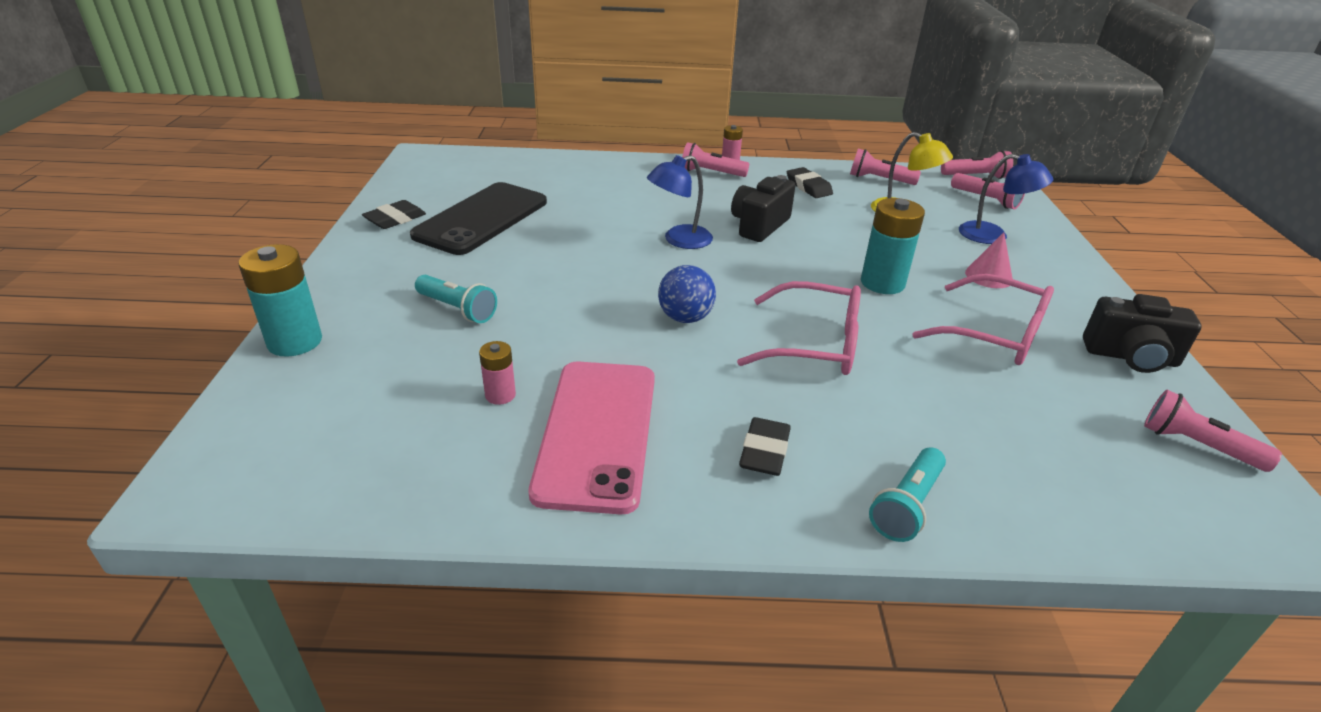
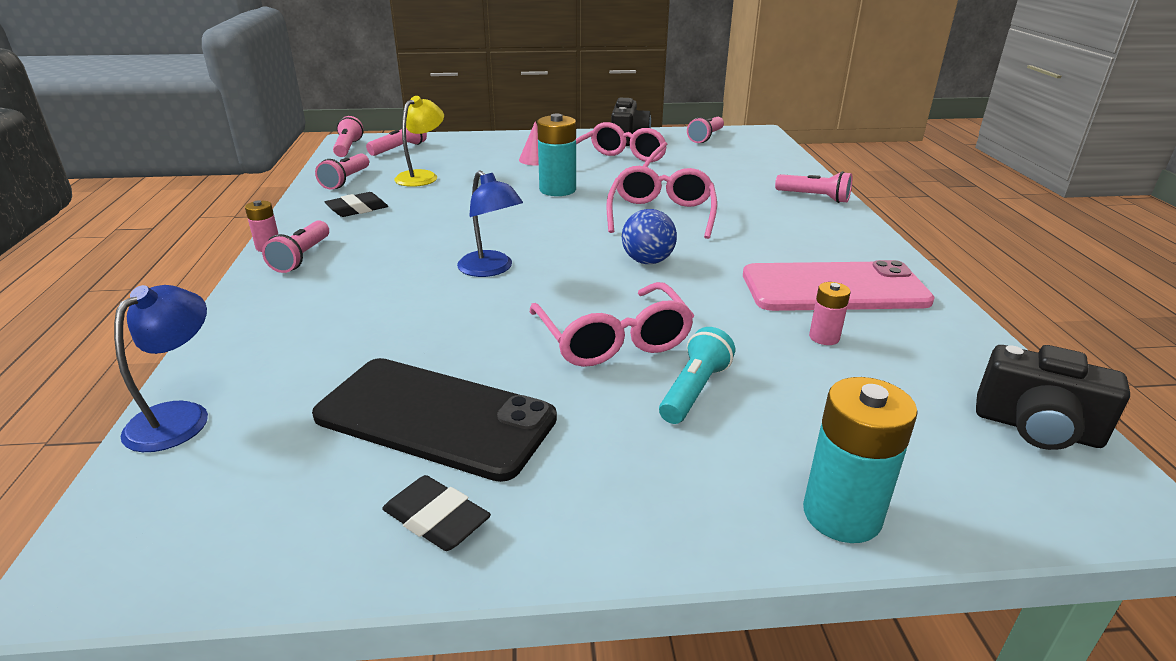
camera: 95 degrees left, 5 degrees down
black camera [731,175,796,242] -> black camera moved to [976,345,1130,450]
black eraser [739,417,791,476] -> none
turquoise flashlight [869,447,946,542] -> pink flashlight [775,171,852,203]
blue lamp [959,154,1054,244] -> blue lamp moved to [114,285,208,452]
none -> pink glasses [530,282,694,367]

